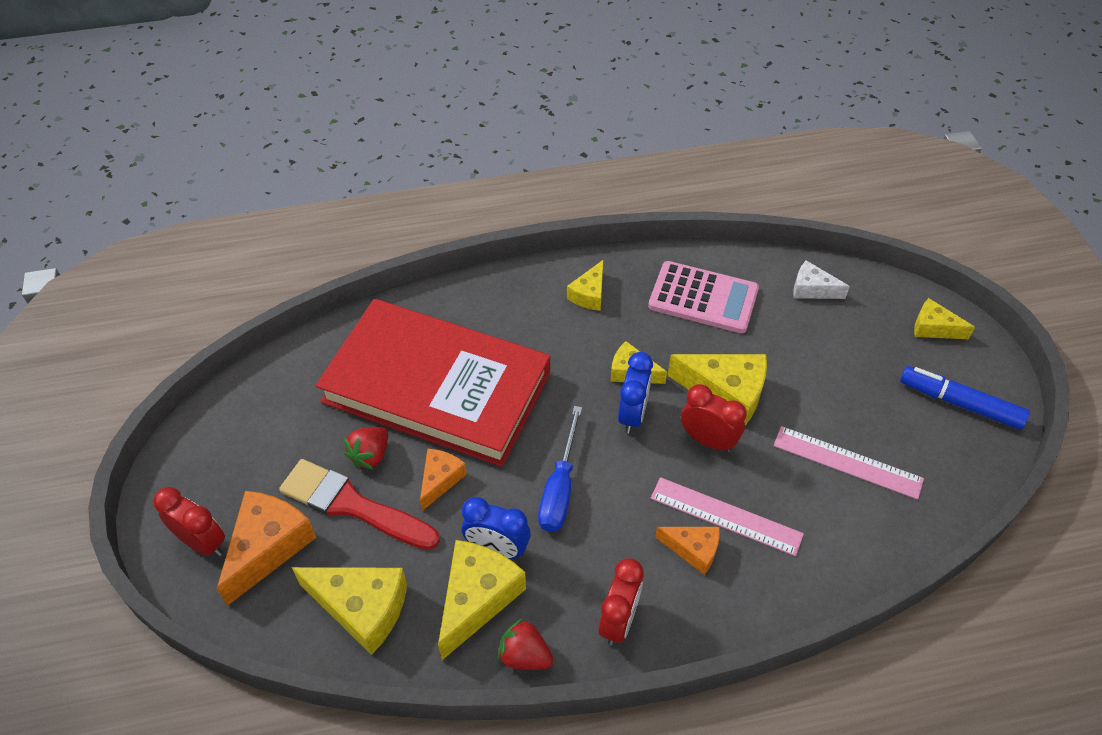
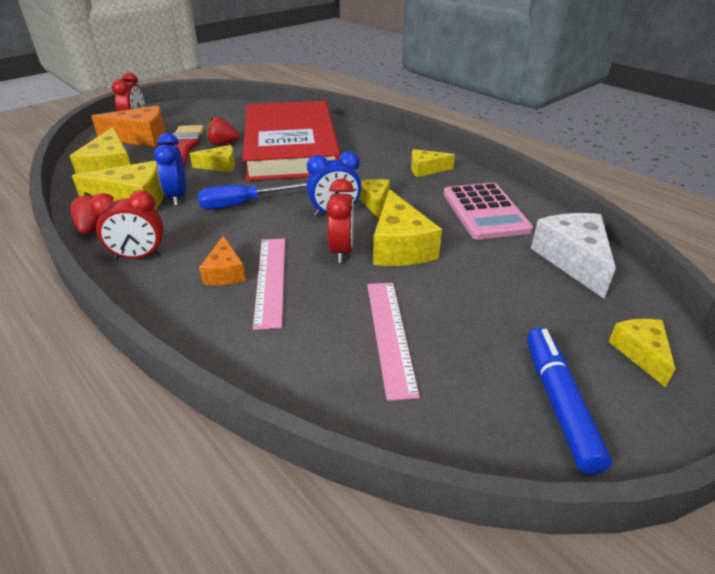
camera: 60 degrees right, 15 degrees down
orange cheese [420,449,467,511] -> yellow cheese [190,145,235,173]
white cheese [793,260,850,299] -> white cheese [531,213,616,299], size x1.70

